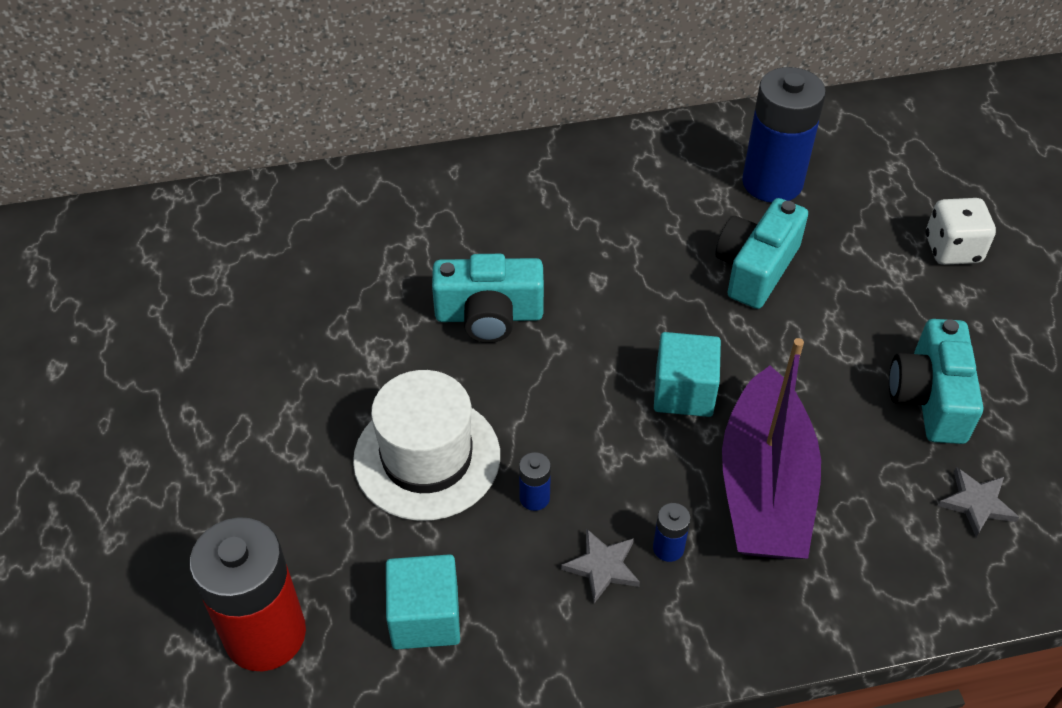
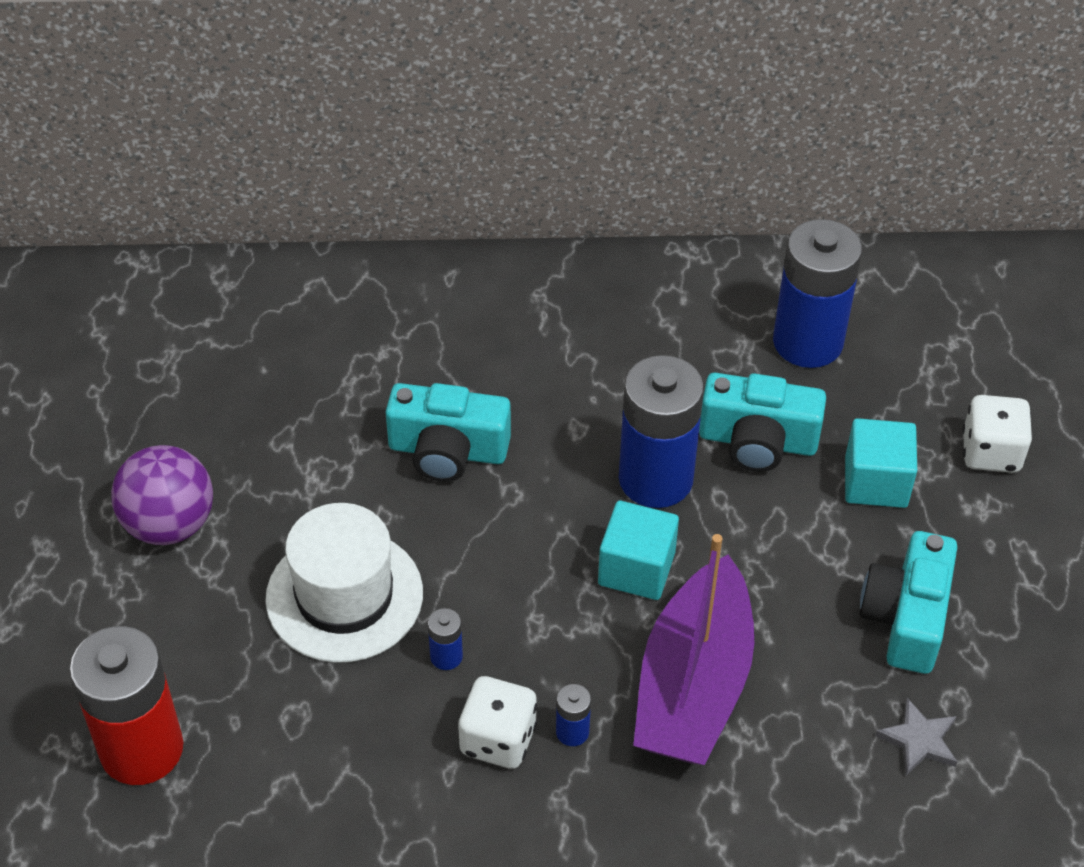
camera: 10 degrees right, 0 degrees up
turquoise cube [386,554,460,649] -> turquoise cube moved to [845,418,917,508]
grey star [561,528,640,603] -> white dice [458,676,537,769]
turquoise camera [715,198,808,309] -> turquoise camera turned 120 degrees counterclockwise [699,373,826,472]
none -> purple ball [111,445,213,545]
none -> blue battery [619,355,704,508]

